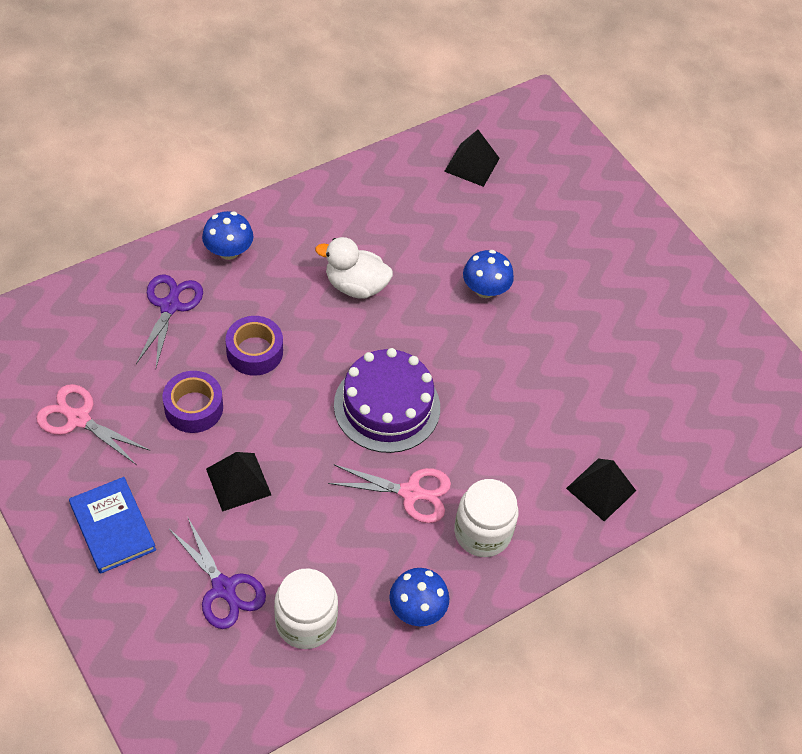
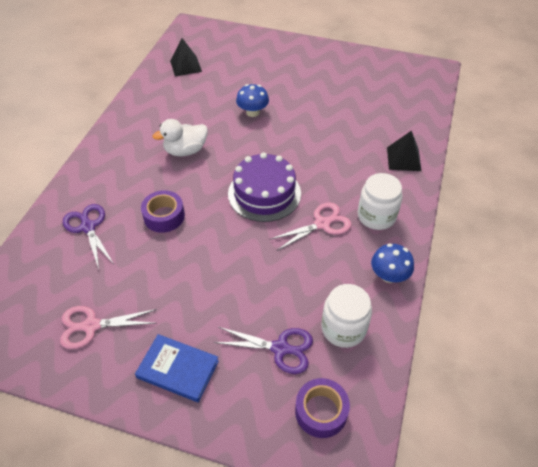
camera: 35 degrees left, 5 degrees down
purple tape [163,371,223,433] -> purple tape moved to [295,378,350,438]
blue mushroom [202,211,253,260] -> none
black pyramid [206,452,271,512] -> none

